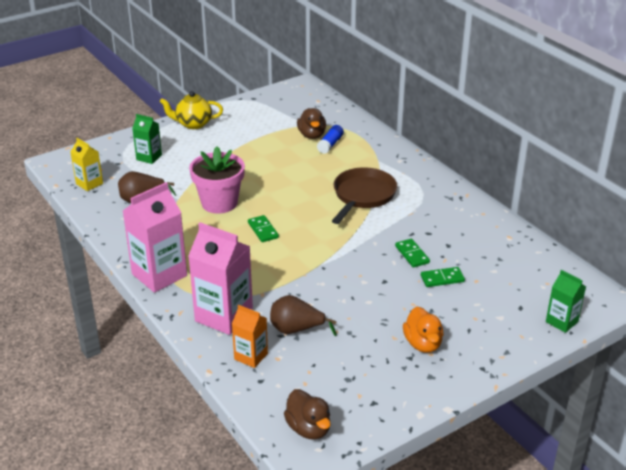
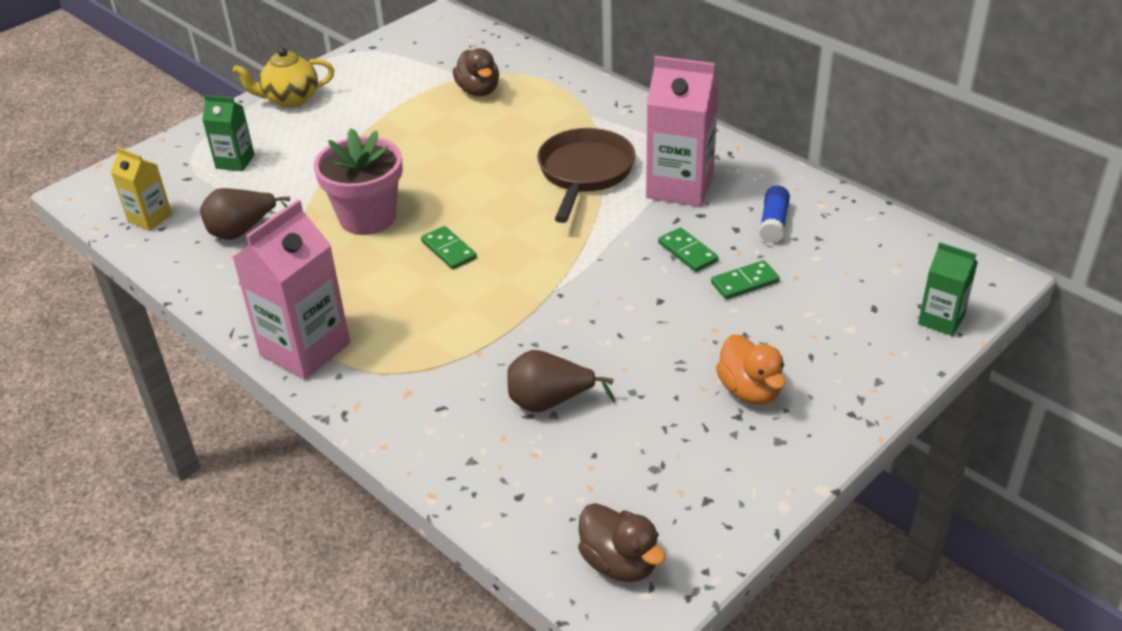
camera: 10 degrees left, 5 degrees up
pink carton [188,222,253,335] -> pink carton moved to [646,56,719,207]
orange carton [232,305,268,368] -> none
blue glue stick [317,125,344,154] -> blue glue stick moved to [759,186,790,243]

